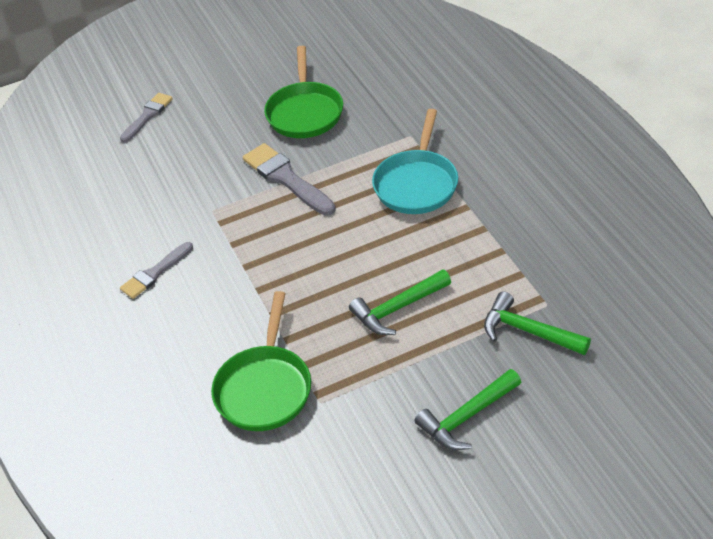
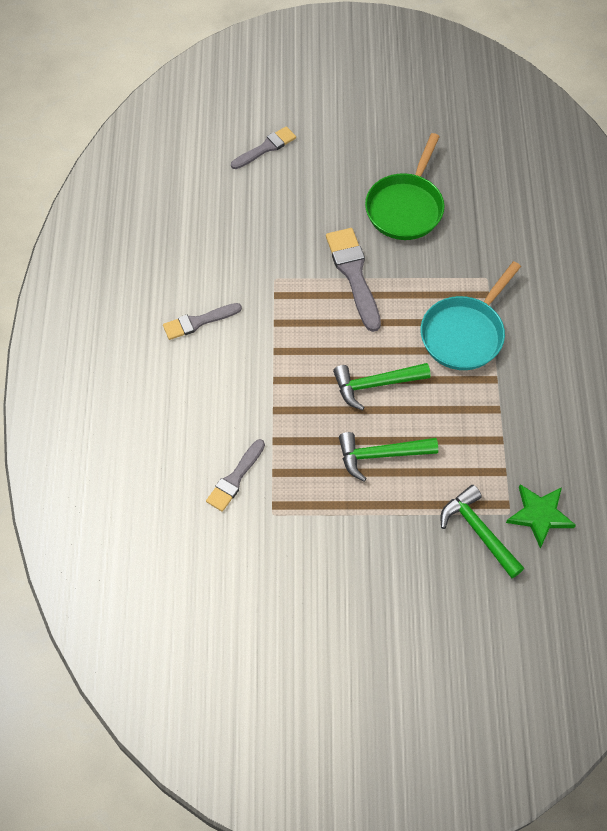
camera: 20 degrees right, 15 degrees up
green pan [211,291,311,431] -> grey brush [206,439,265,512]
green hammer [414,369,521,450] -> green hammer moved to [333,363,430,411]
none -> green star [506,484,576,548]

